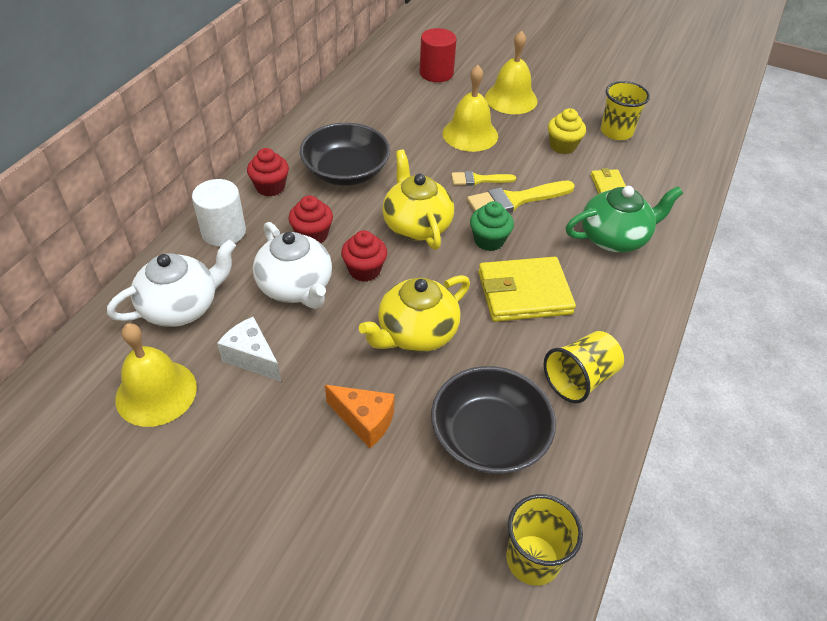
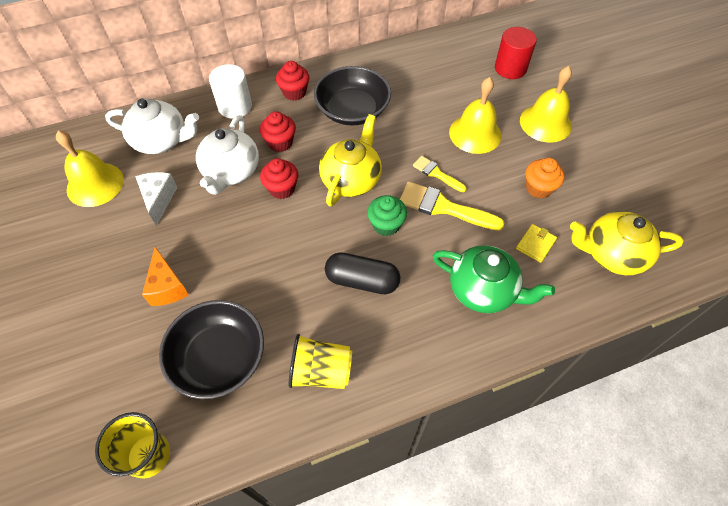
camera: 45 degrees right, 10 degrees up
yellow teapot [359,275,470,352] -> yellow teapot moved to [570,211,684,275]
yellow wallet [478,257,576,322] -> black capsule [325,252,400,294]
yellow cupcake [548,108,586,154] -> orange cupcake [526,158,564,199]
yellow cup [601,81,650,140] -> none

